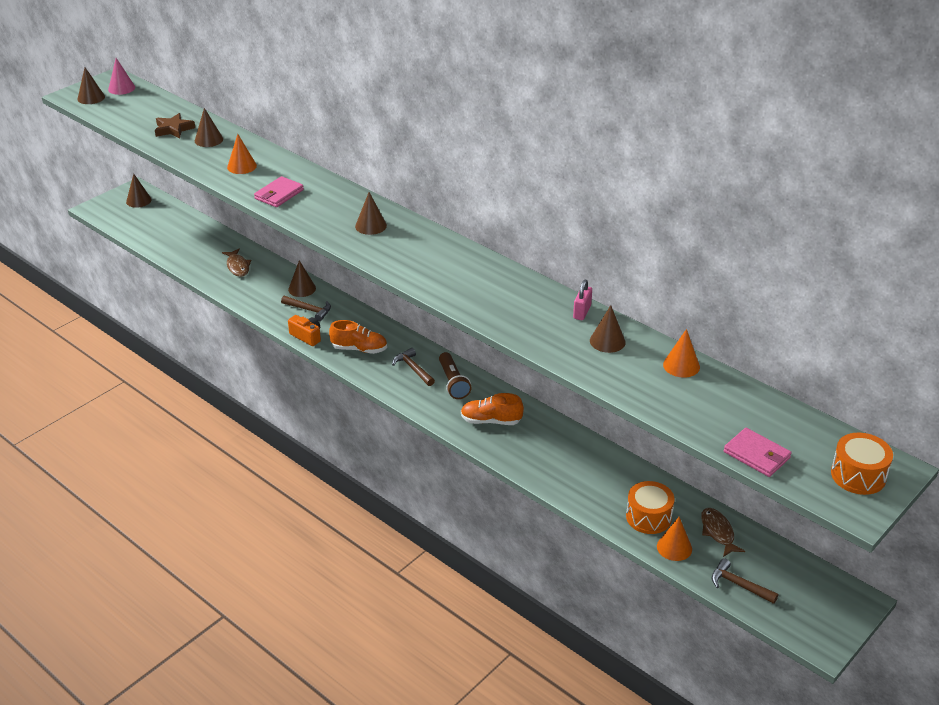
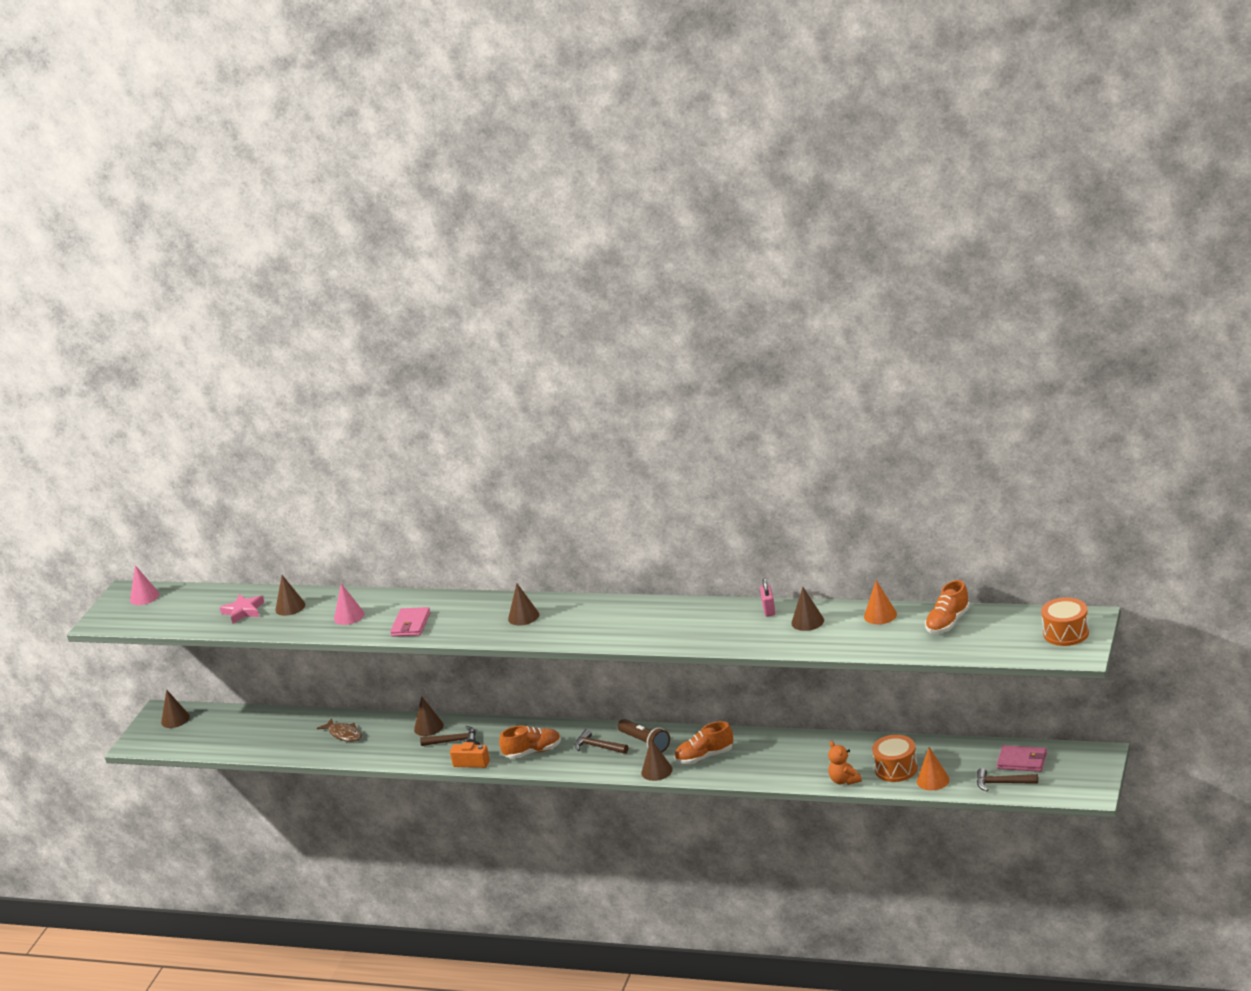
camera: 20 degrees left, 10 degrees down
brown cone [77,67,105,104] -> brown cone moved to [641,739,673,781]
brown star [155,113,195,139] -> pink star [220,594,264,624]
orange cone [227,134,257,174] -> pink cone [334,584,364,625]
brown fish [701,508,745,557] -> none
pink wallet [724,428,792,477] -> pink wallet moved to [997,745,1047,772]
none -> orange teddy bear [828,741,862,785]
none -> orange shoe [925,580,970,634]

